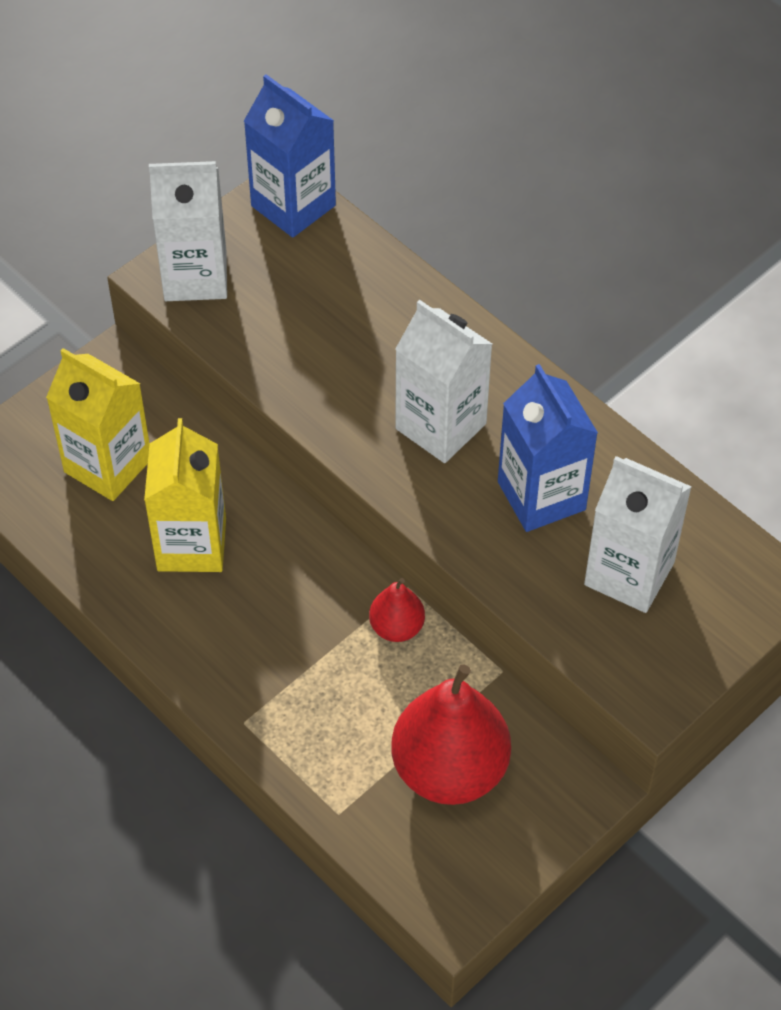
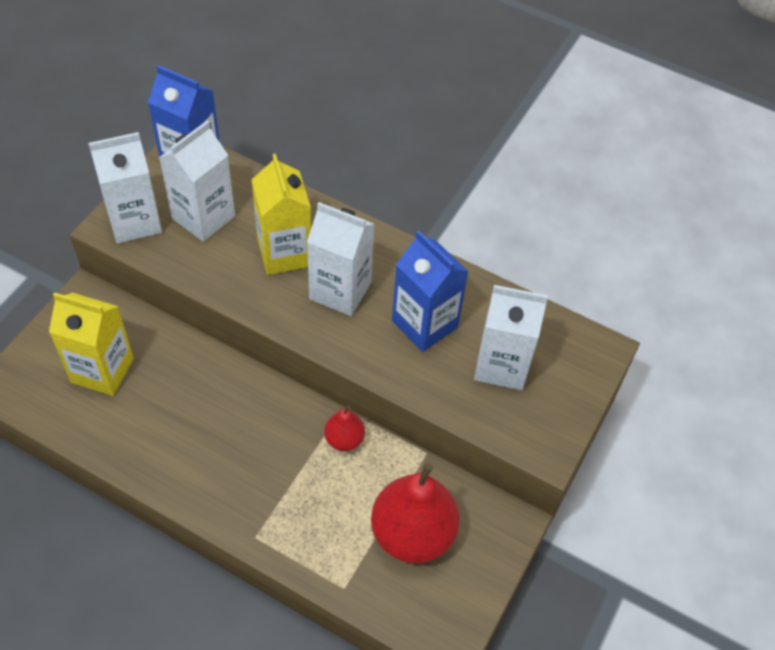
camera: 20 degrees left, 0 degrees up
yellow carton [144,418,226,572] -> yellow carton moved to [251,153,311,275]
none -> white carton [159,121,235,242]

